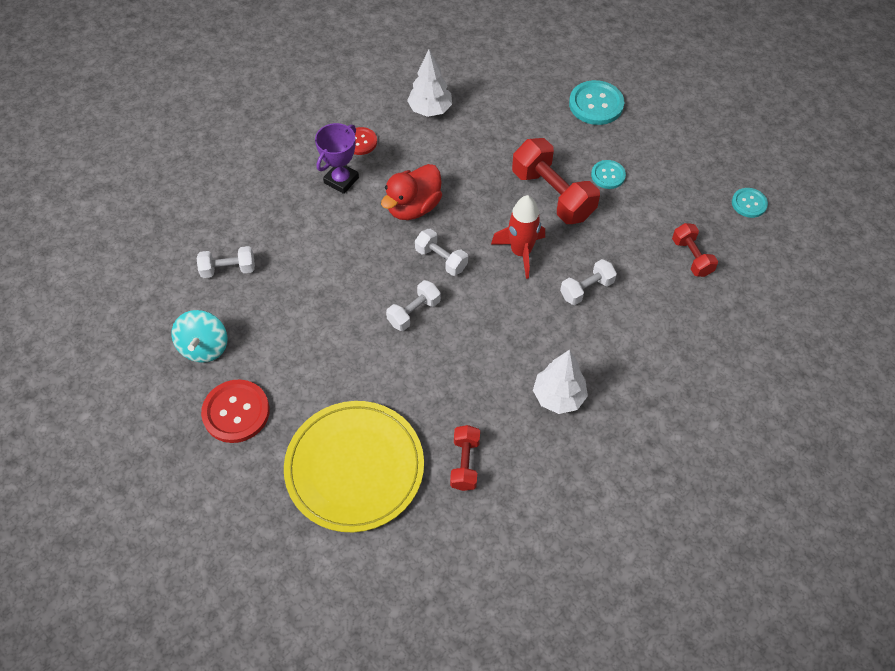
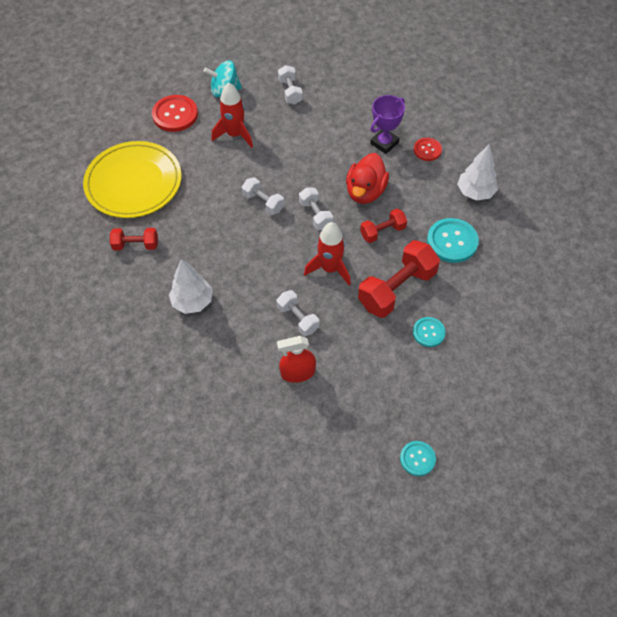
camera: 85 degrees right, 0 degrees up
purple trophy [315,123,359,194] -> purple trophy turned 75 degrees counterclockwise [370,95,405,154]
red duck [381,164,442,220] -> red duck turned 105 degrees counterclockwise [346,153,389,204]
white dumbbell [415,229,468,276] -> white dumbbell turned 60 degrees counterclockwise [299,187,333,230]
turquoise button [569,80,624,125] -> turquoise button moved to [427,218,479,263]
red dumbbell [672,223,718,277] -> red dumbbell moved to [360,209,407,243]
none -> red rocket [212,82,253,148]
none -> red spray bottle [277,336,316,383]

